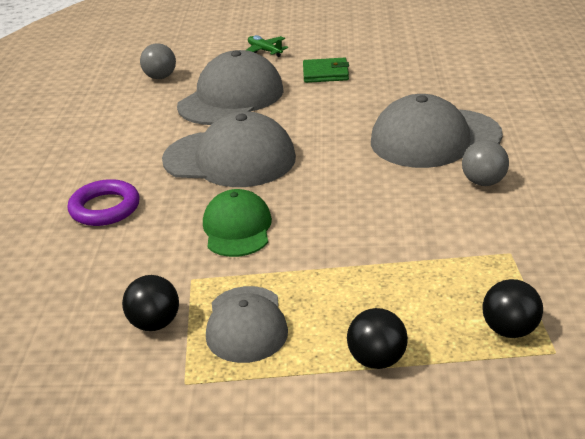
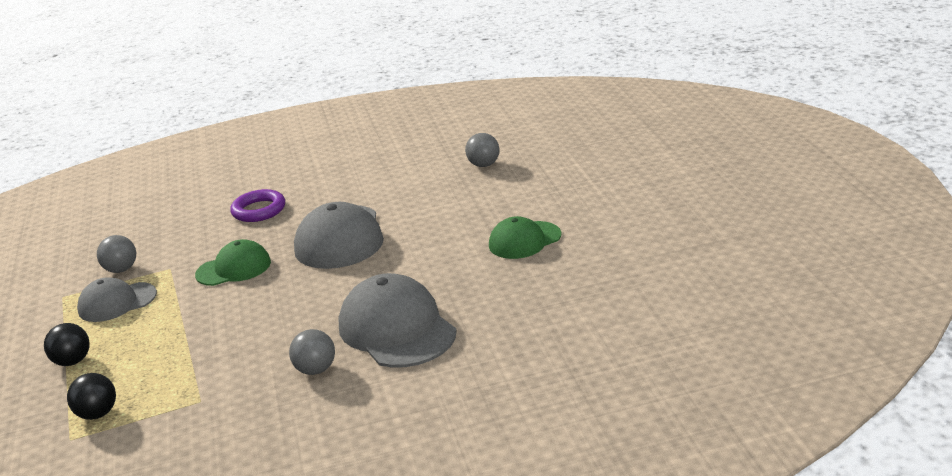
camera: 75 degrees right, 5 degrees down
black ball [122,275,179,331] -> grey ball [97,235,136,273]
grey cap [177,50,284,125] -> none
green plane [246,35,288,57] -> none
green wallet [303,58,349,83] -> green cap [489,216,562,259]

